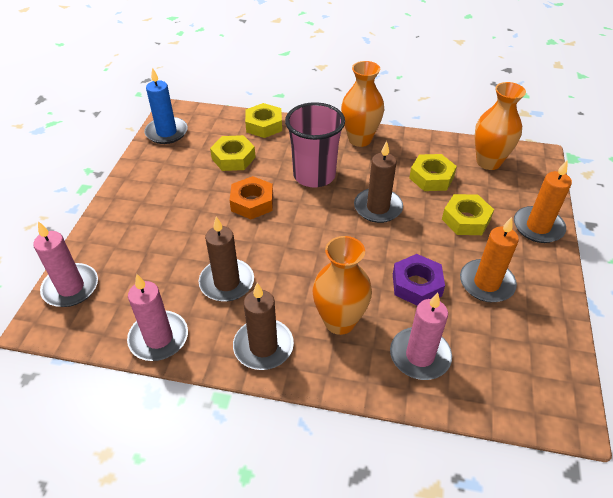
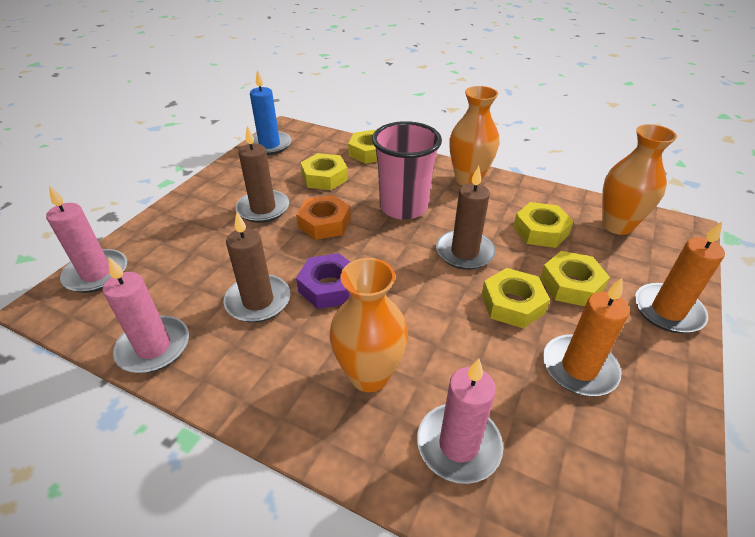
camera: 15 degrees right, 5 degrees down
brown candle [233,283,294,370] -> brown candle moved to [235,126,289,223]
purple nut [393,254,445,306] -> purple nut moved to [296,253,351,309]
none -> yellow nut [481,268,550,328]

